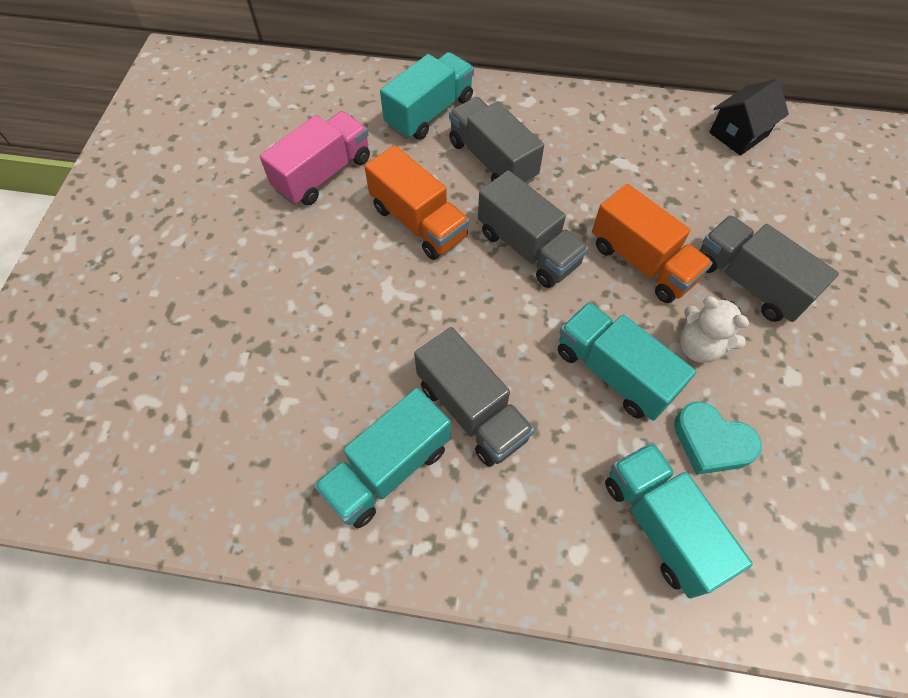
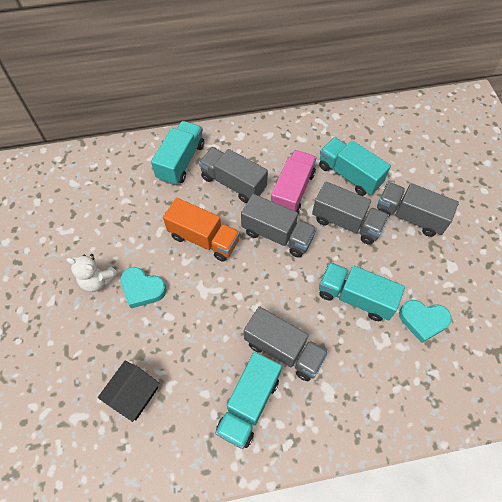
camera: 20 degrees left, 0 degrees up
pink truck [260,111,370,205] -> pink truck moved to [271,150,316,213]
orange truck [592,184,713,303] -> grey truck [312,181,389,245]
turquoise truck [605,442,753,599] -> turquoise truck moved to [319,137,391,196]
white teddy bear [680,296,749,363] -> white teddy bear moved to [67,254,118,292]
black house [709,79,789,156] -> black house moved to [98,361,159,422]
none -> turquoise heart [120,267,166,308]

